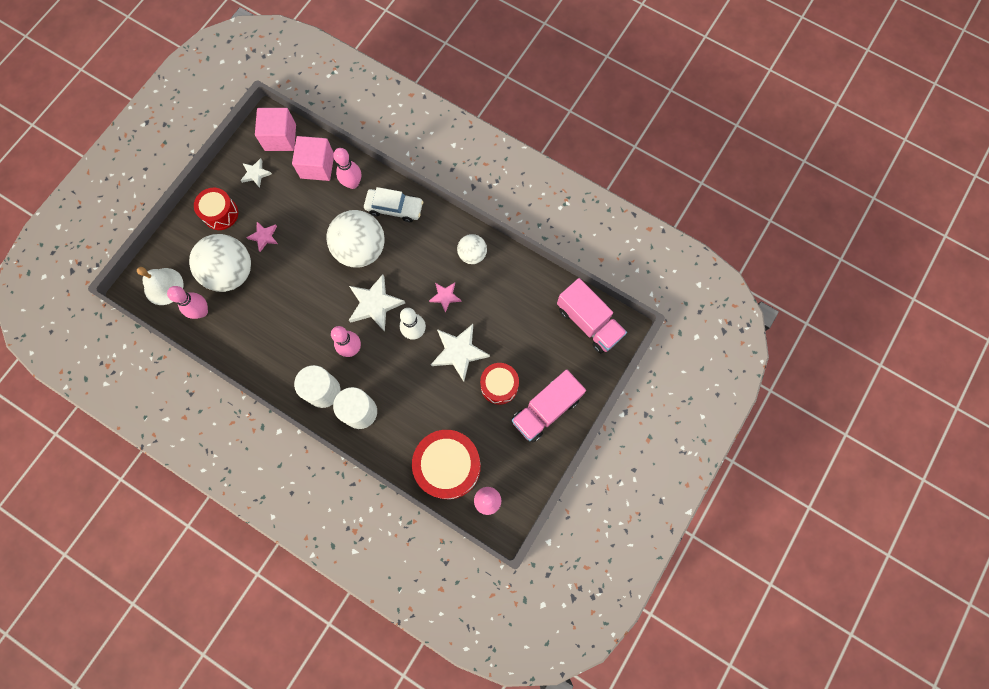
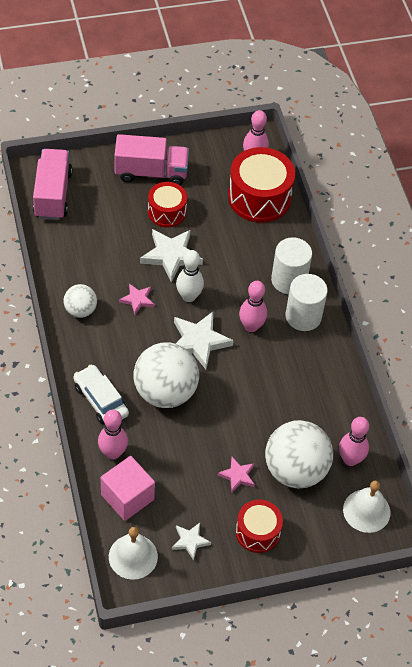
camera: 140 degrees left, 20 degrees down
pink cube [255,108,296,151] -> white bell [109,527,158,580]

